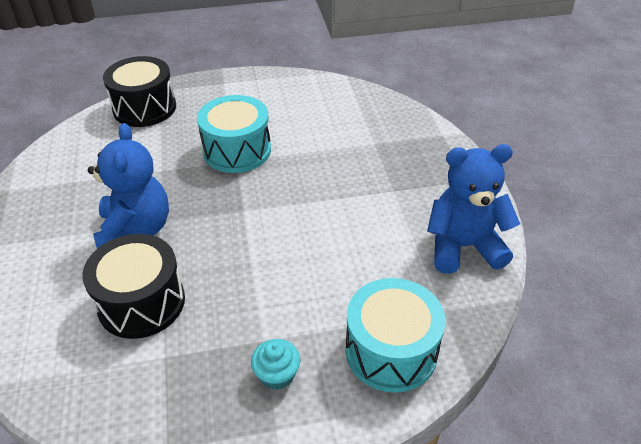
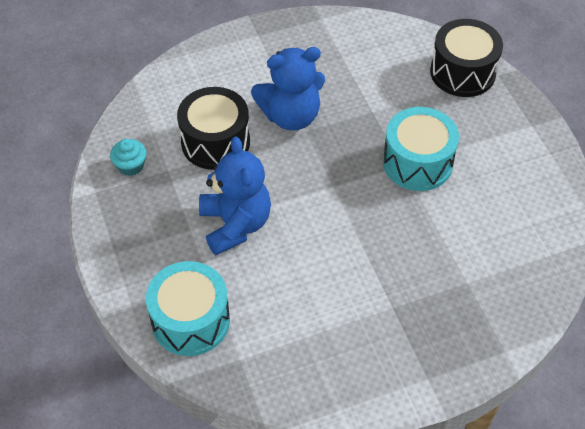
camera: 80 degrees right, 10 degrees up
turquoise cupcake [251,339,300,390] -> turquoise cupcake moved to [110,139,146,176]
blue teddy bear [427,144,520,274] -> blue teddy bear moved to [199,137,271,255]

